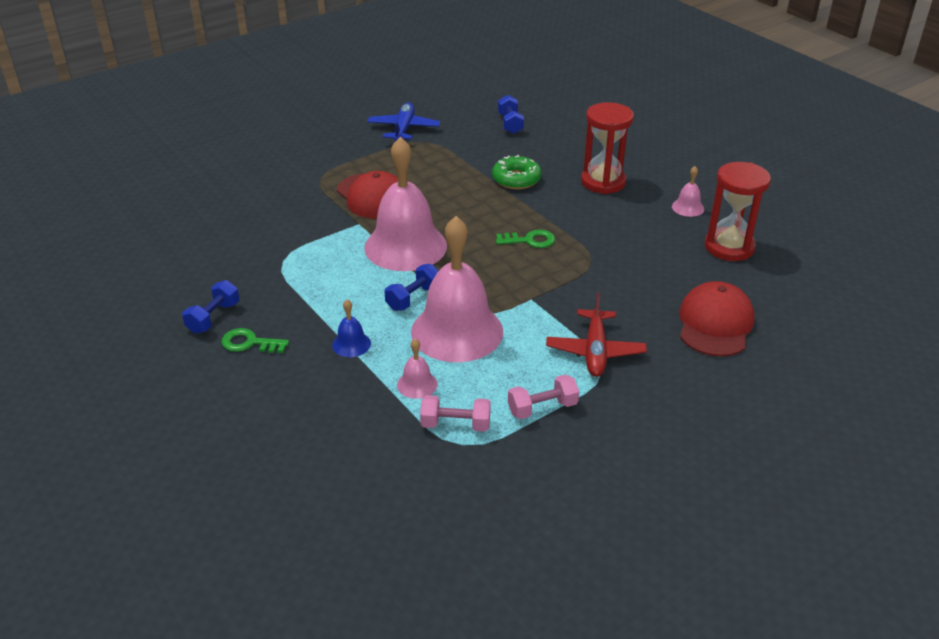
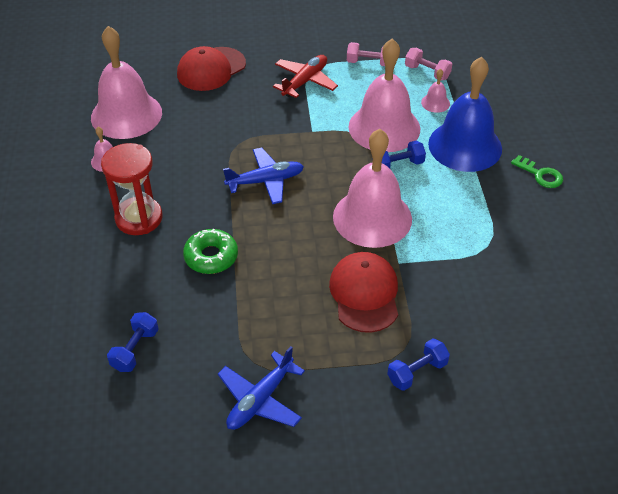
camera: 150 degrees left, 10 degrees up
blue dumbbell [182,280,240,334] -> blue dumbbell moved to [387,338,450,391]
blue bell [332,299,371,357] -> blue bell [428,57,502,172], size x2.43
green key [496,230,555,248] -> blue plane [223,148,304,204]
red hourglass [705,162,771,261] -> pink bell [91,26,162,139]

